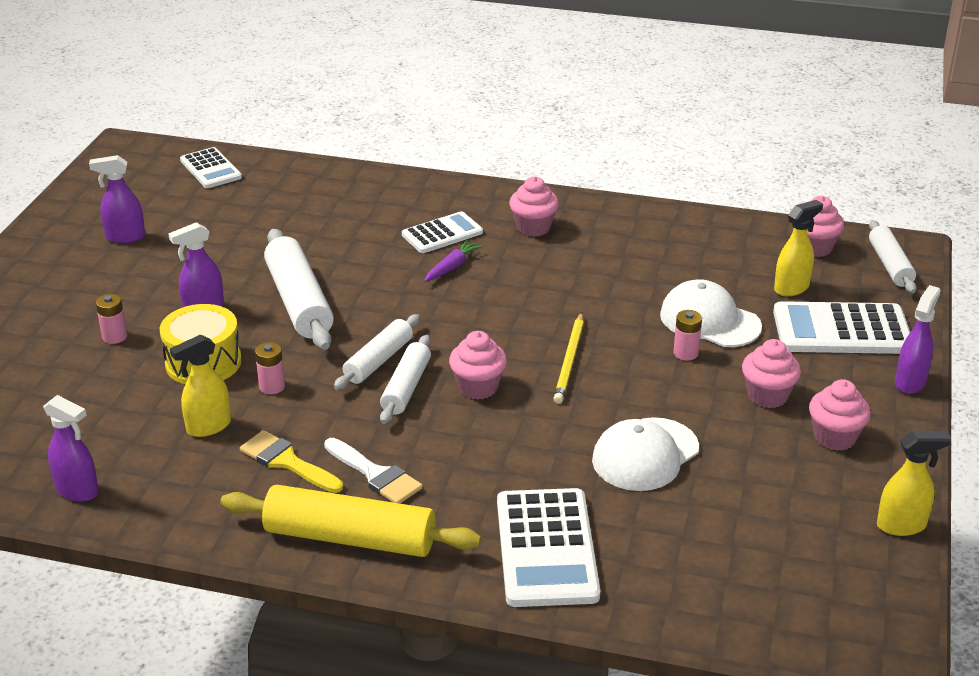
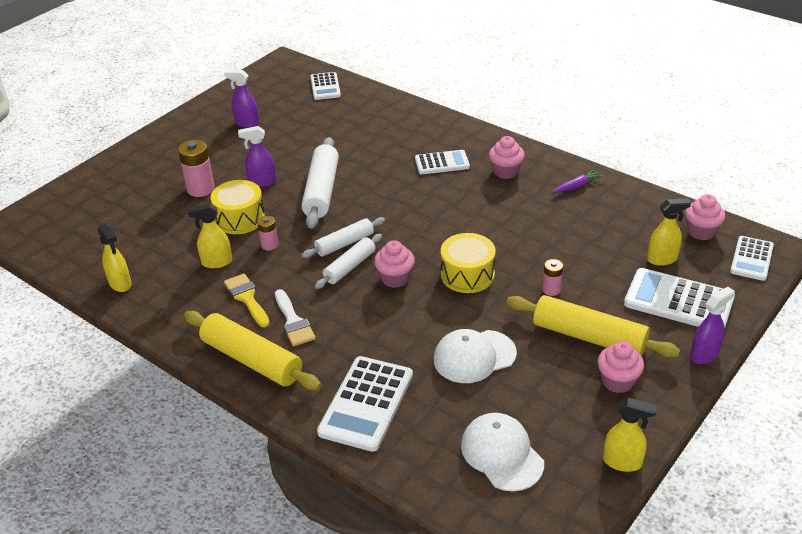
camera: 25 degrees right, 5 degrees up
purple spray bottle [43,395,99,502] -> yellow spray bottle [97,223,132,292]
pink battery [96,294,127,344] -> pink battery [178,140,215,197], size x1.75
purple carrot [424,240,482,282] -> purple carrot moved to [552,169,603,193]
yellow pencil [553,313,584,404] -> yellow drum [441,233,496,293]
white cap [660,279,762,347] -> white cap moved to [461,413,544,491]
pink cupcake [742,339,801,408] -> yellow rolling pin [507,295,680,358]
white rolling pin [869,220,917,293] -> white calculator [730,236,774,281]

